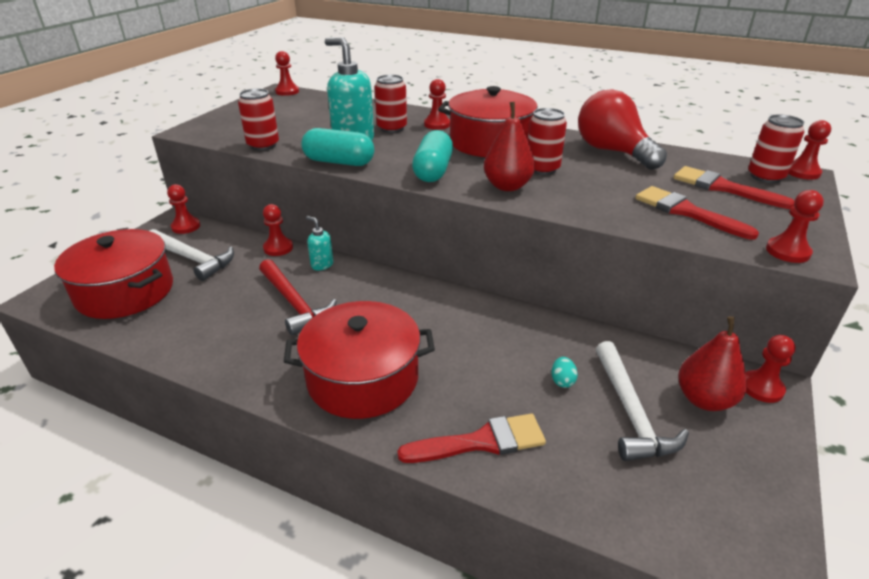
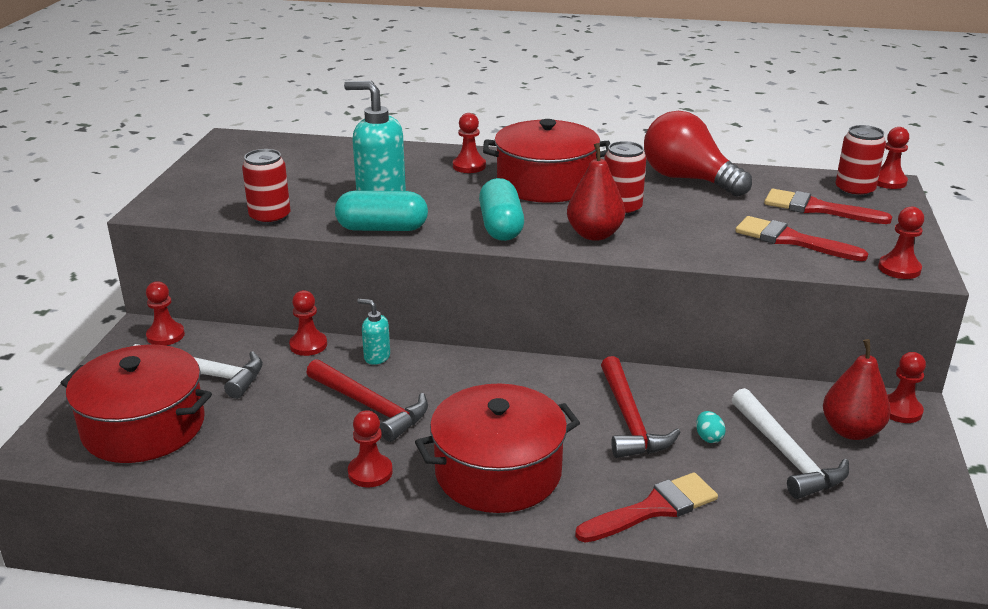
camera: 15 degrees left, 5 degrees down
red pawn [275,51,299,96] -> red pawn moved to [348,410,393,487]
red can [374,75,407,133] -> none
none -> red hammer [601,356,680,458]

